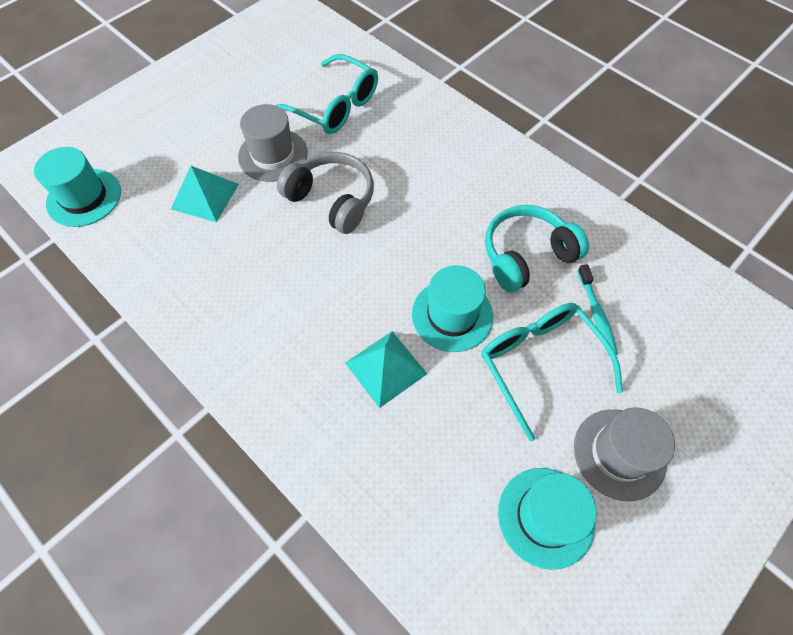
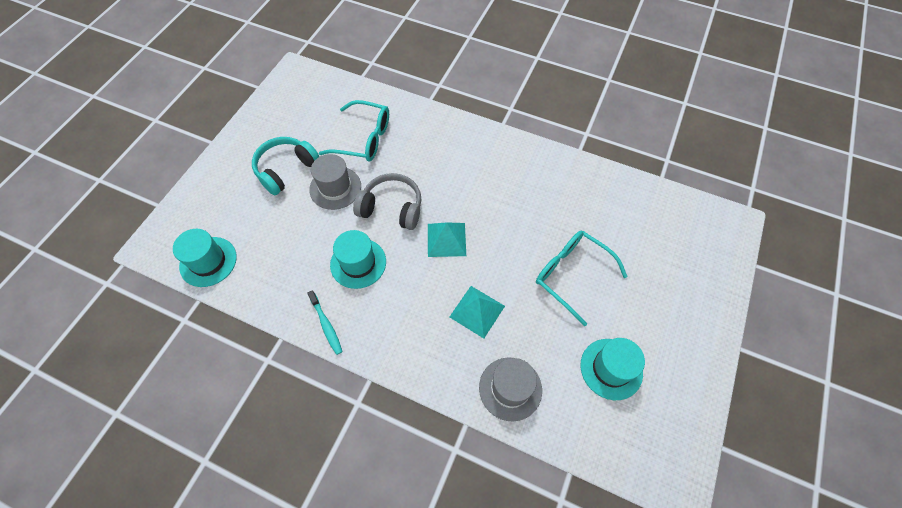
camera: 20 degrees left, 0 degrees up
turquoise pyramid [171,166,239,222] -> turquoise pyramid moved to [428,222,466,257]
turquoise hat [412,265,493,352] -> turquoise hat moved to [330,230,386,289]
turquoise headphones [485,205,589,292] -> turquoise headphones moved to [252,137,319,195]
grey hat [574,408,675,501] -> grey hat moved to [479,358,542,422]
turquoise toothbrush [577,264,618,356] -> turquoise toothbrush moved to [307,290,343,355]

